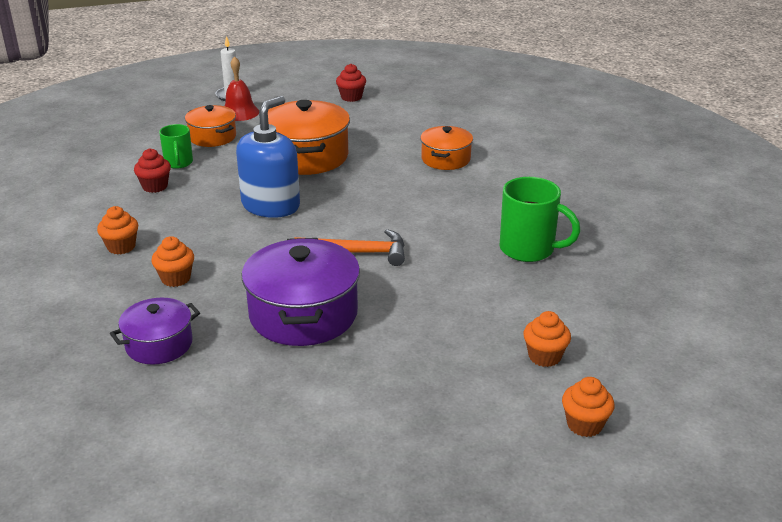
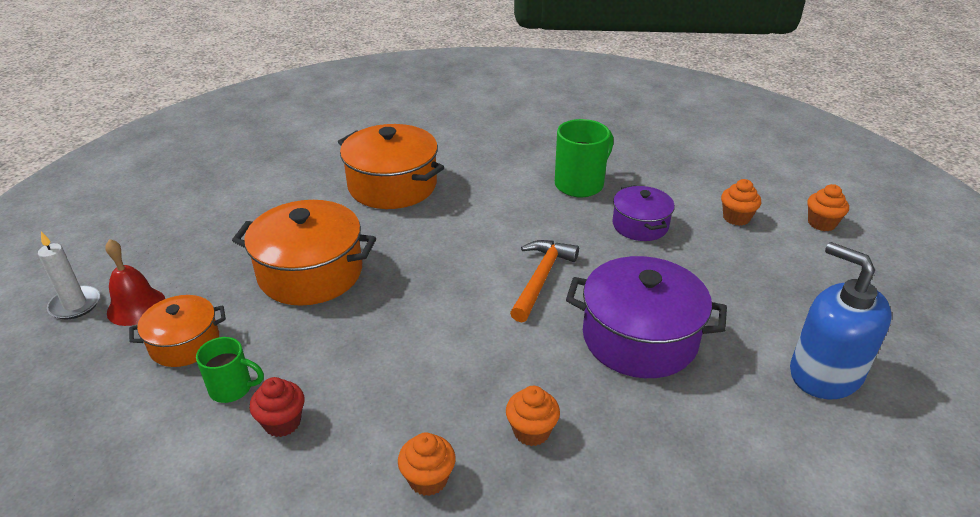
camera: 70 degrees left, 5 degrees up
purple pot [110,298,200,364] -> purple pot moved to [612,185,675,241]
blue soap dispenser [236,96,300,218] -> blue soap dispenser moved to [790,242,891,399]
red cupcake [336,64,366,102] -> none
orange pot [420,126,473,170] -> orange pot [338,124,444,209], size x1.71

